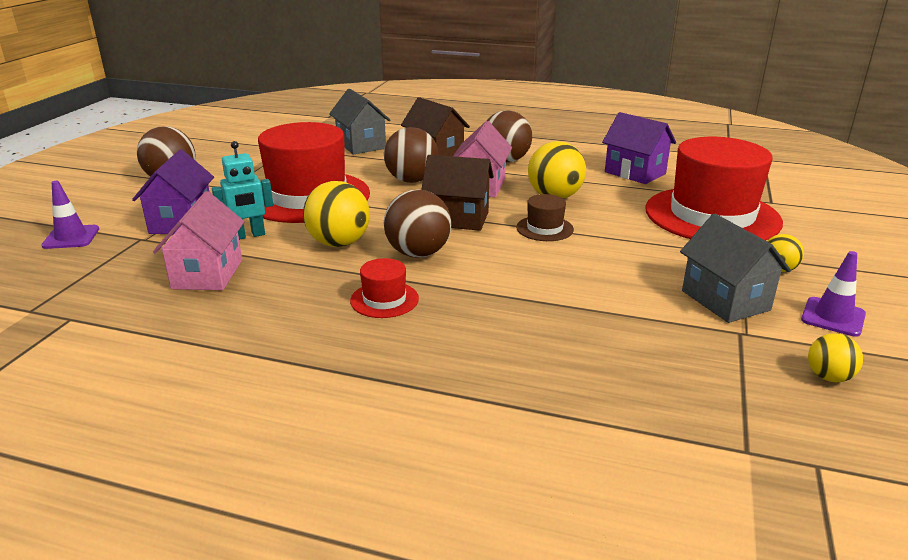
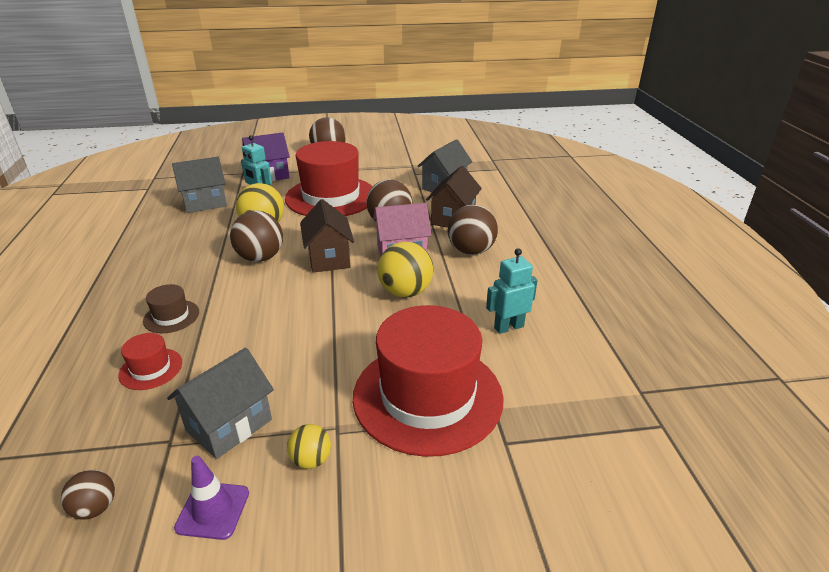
camera: 65 degrees right, 5 degrees up
purple traffic cone [41,181,99,249] -> none
pink house [153,191,244,290] -> grey house [172,157,227,213]
red hat [350,258,419,318] -> red hat moved to [118,333,182,390]
brown hat [516,194,574,241] -> brown hat moved to [143,284,199,333]
purple house [602,112,676,184] -> turquoise robot [486,248,538,334]
yellow ball [808,333,863,382] -> brown ball [61,470,115,520]

